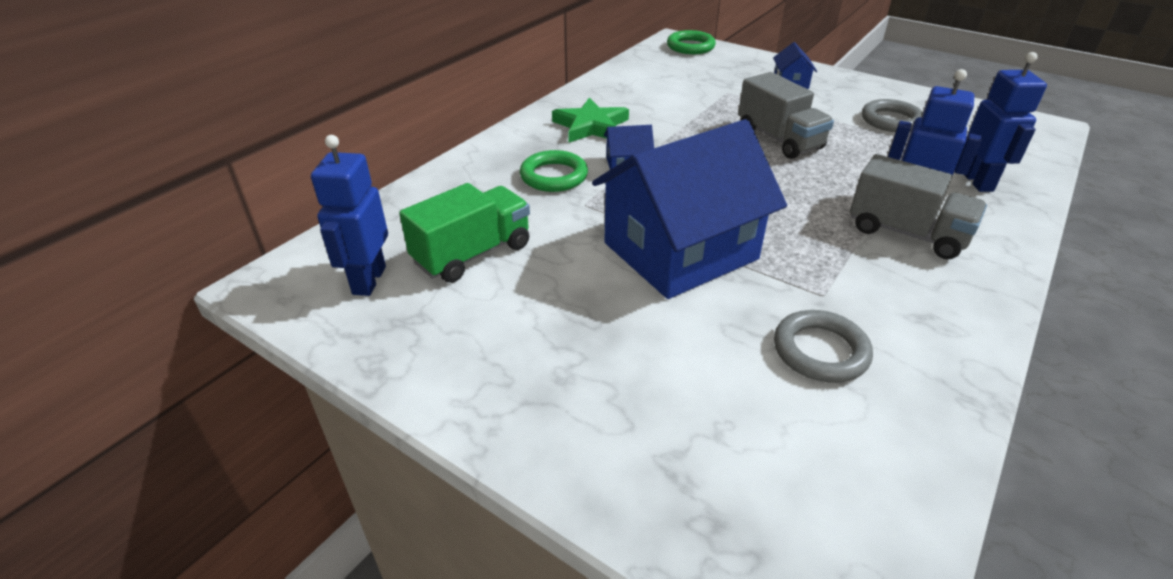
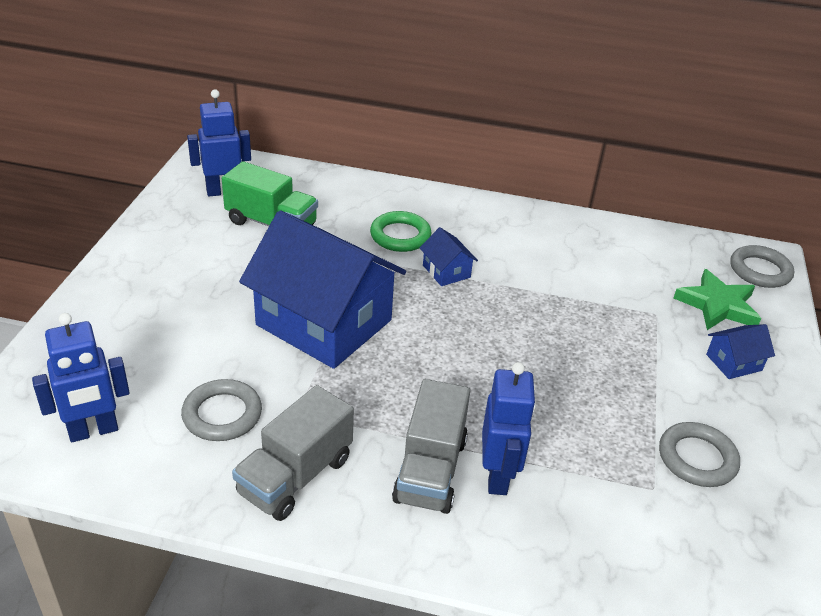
camera: 65 degrees right, 0 degrees up
green star [552,98,629,142] -> green star moved to [674,269,761,330]
green ring [667,30,716,54] -> grey ring [730,245,794,288]
grey truck [738,72,834,159] -> grey truck moved to [232,385,354,521]
blue robot [964,52,1047,192] -> blue robot moved to [32,313,130,442]

